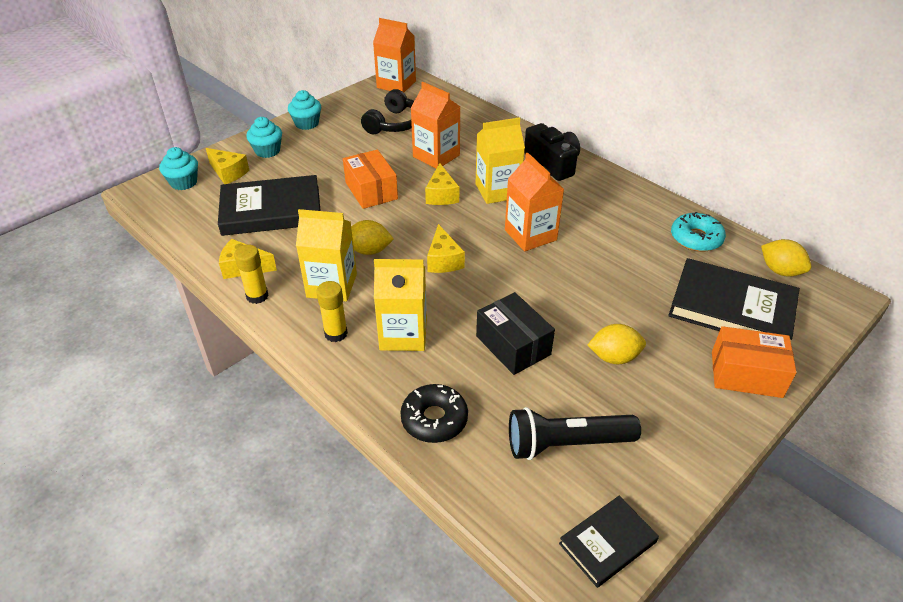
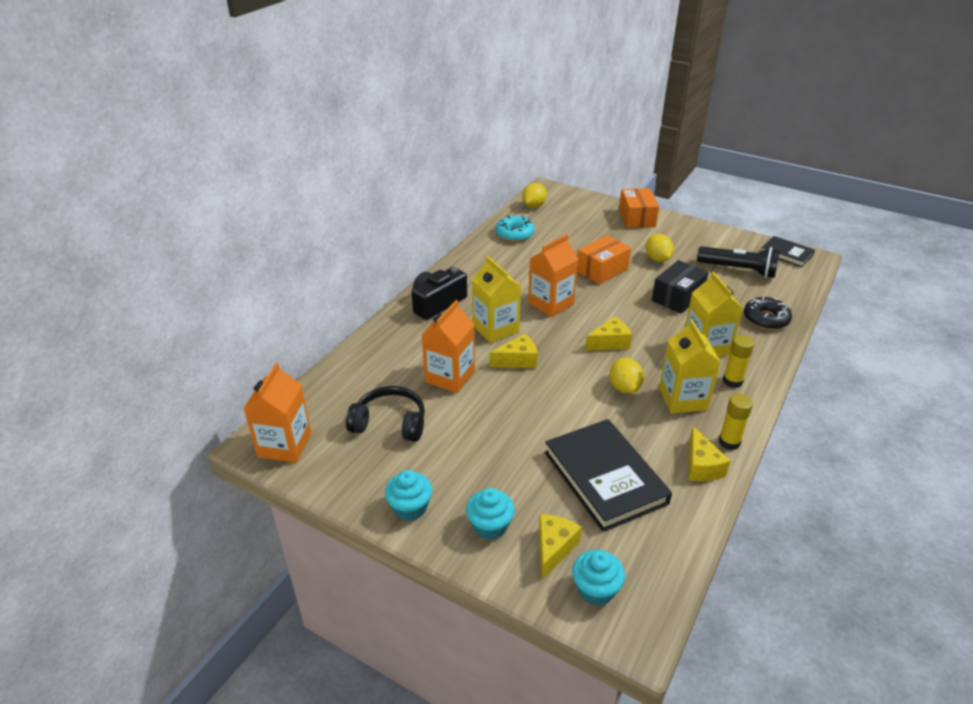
camera: 105 degrees left, 5 degrees down
orange box [343,150,398,209] -> orange box moved to [577,235,631,284]
black flashlight [509,407,641,460] -> black flashlight turned 45 degrees counterclockwise [697,246,780,278]
black book [668,258,800,340] -> none

